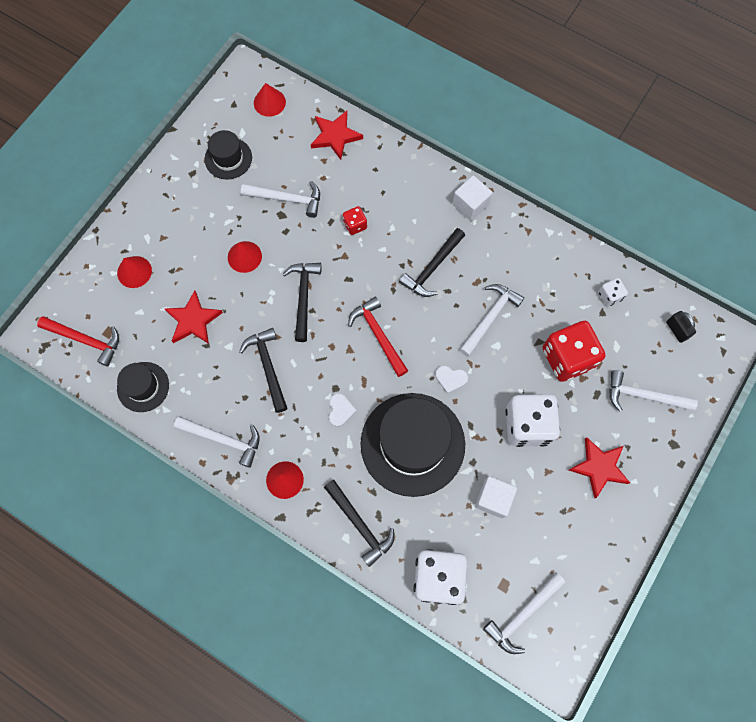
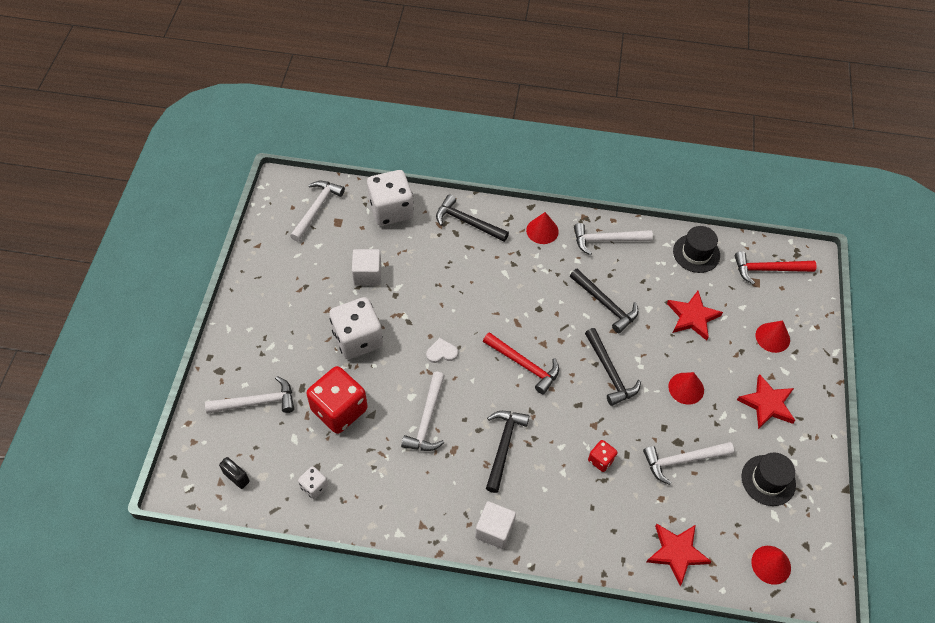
camera: 155 degrees right, 15 degrees down
white heart [329,393,357,427] -> none
black hat [361,393,465,497] -> none
red star [569,437,630,499] -> red star moved to [737,374,795,429]

